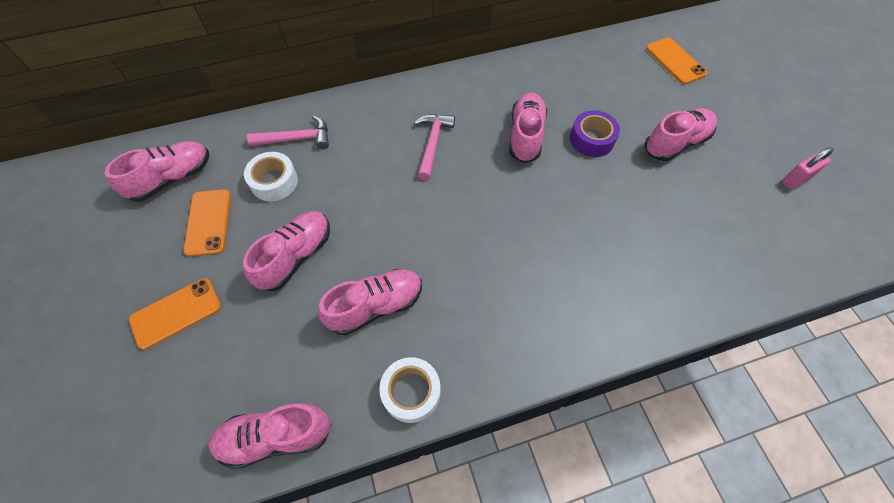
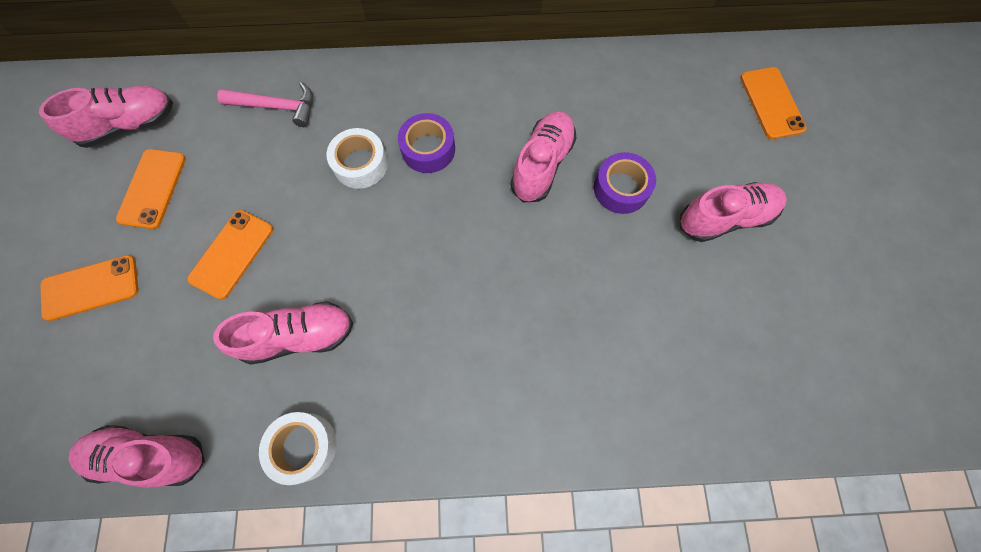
camera: 15 degrees right, 10 degrees up
pink shoe [243,211,330,291] -> orange phone [187,210,273,300]
white tape [244,152,298,201] -> white tape moved to [327,128,388,189]
pink hammer [414,114,455,180] -> purple tape [398,113,455,173]
pink padlock [782,147,834,190] -> none

